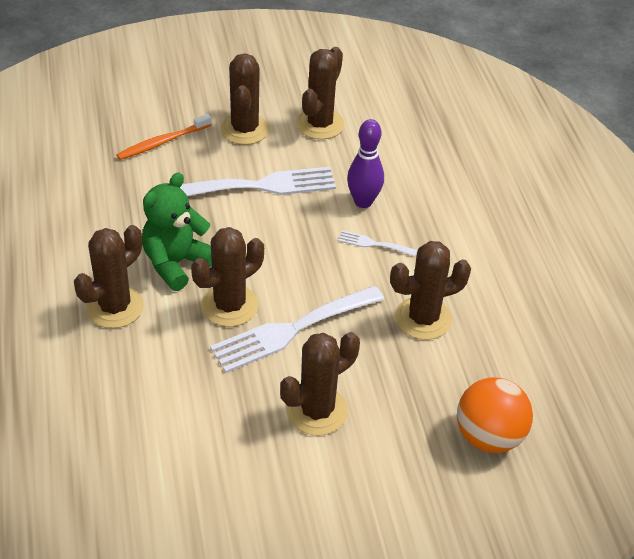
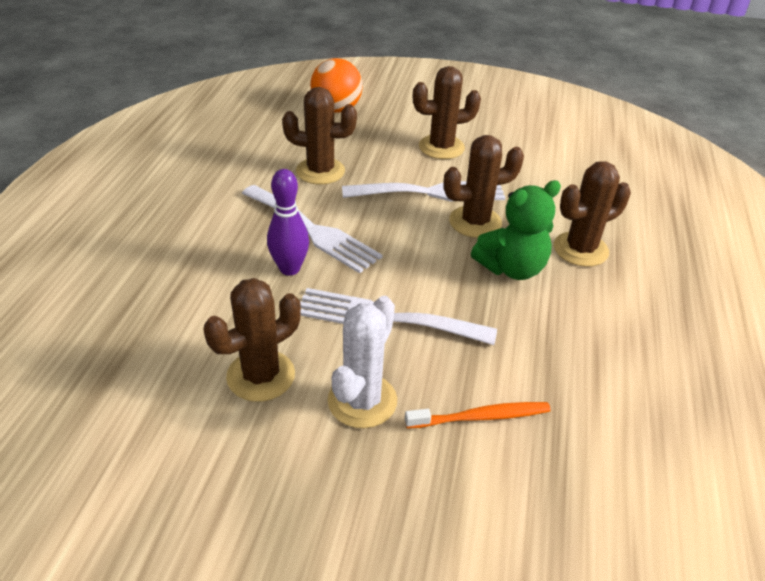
camera: 155 degrees left, 5 degrees down
brown cactus [220,53,269,145] -> white cactus [327,296,397,428]
white fork [338,230,417,256] -> white fork [242,185,383,273], size x2.17

